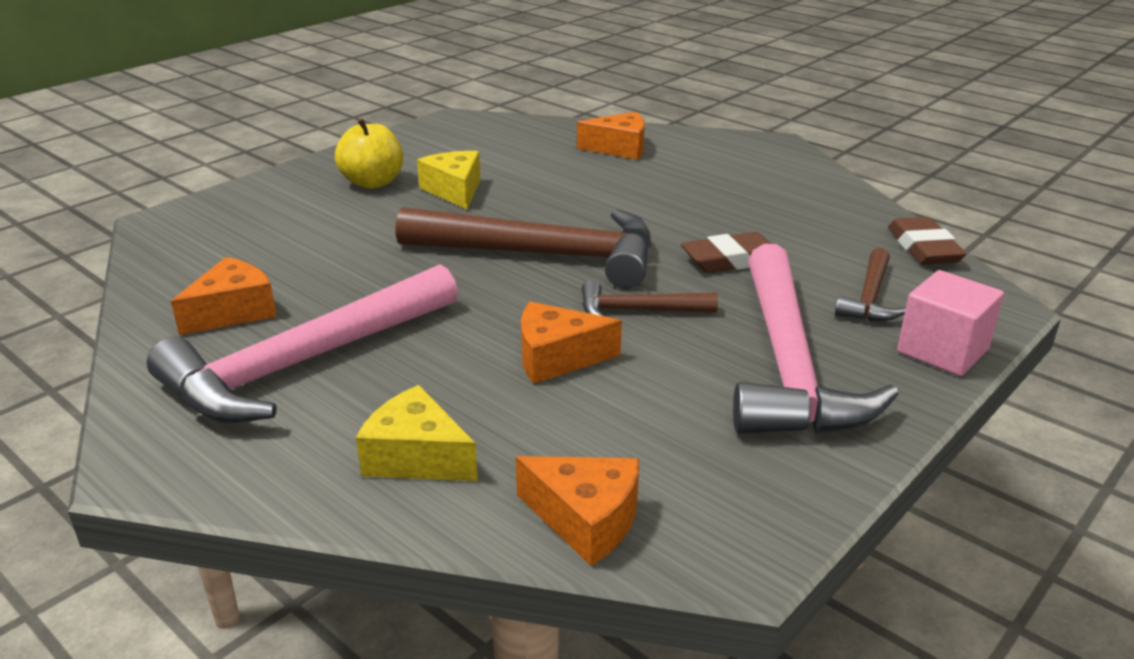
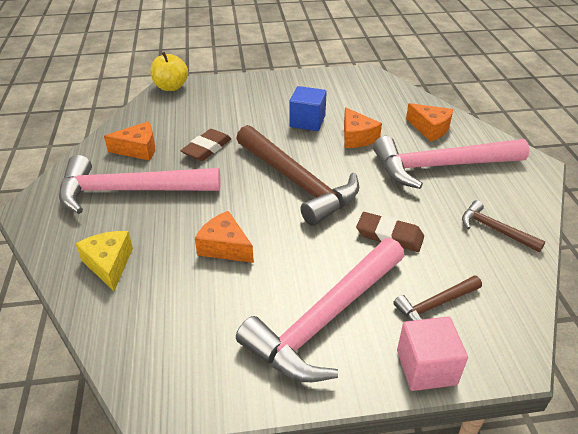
camera: 40 degrees right, 10 degrees up
yellow apple [335,118,403,189] -> yellow apple moved to [150,52,188,91]
yellow cheese [417,151,481,209] -> blue cube [289,86,327,131]
orange cheese [516,456,640,566] -> orange cheese moved to [344,107,382,148]
brown hammer [582,280,718,317] -> brown hammer moved to [462,200,546,252]
brown eraser [888,217,967,265] -> brown eraser moved to [181,129,232,161]
none -> pink hammer [373,136,529,189]

